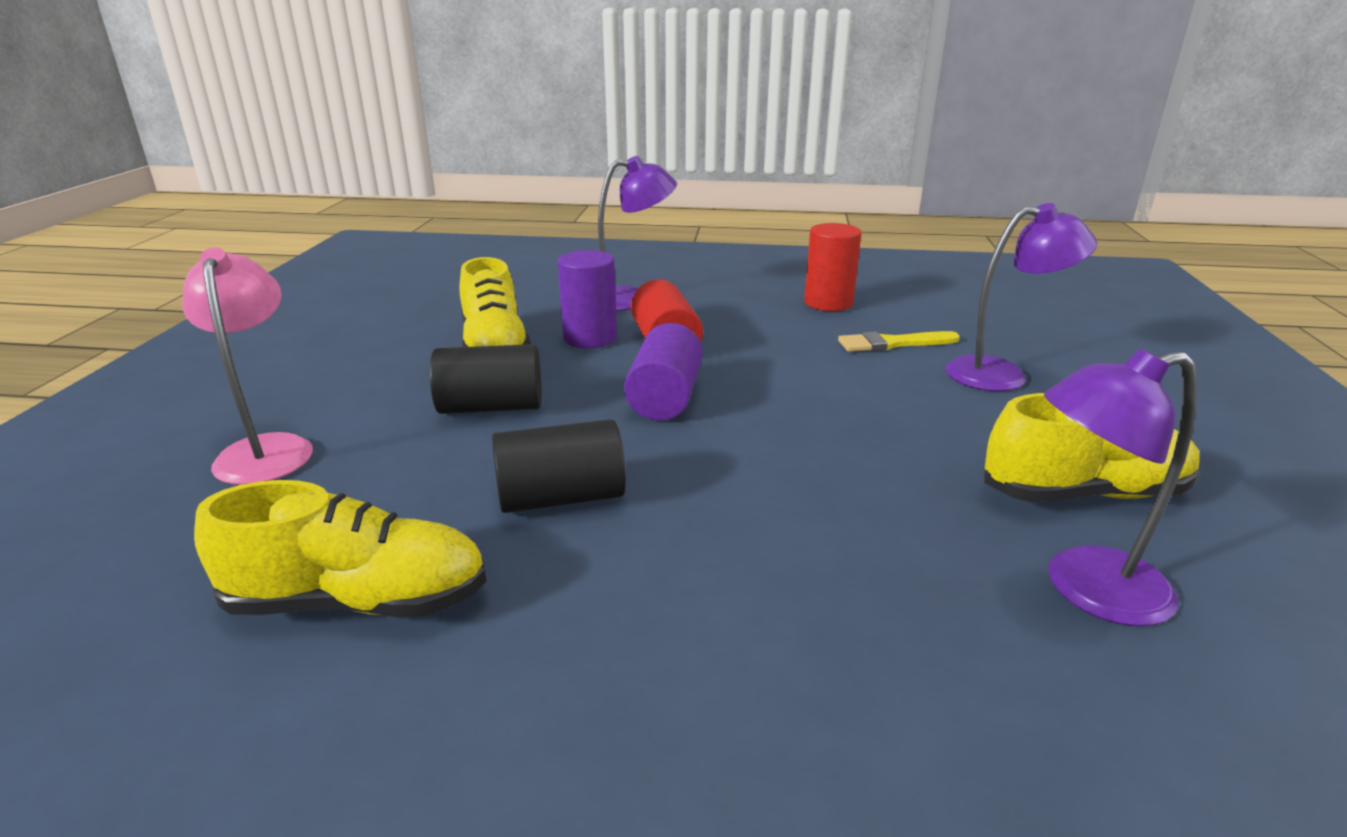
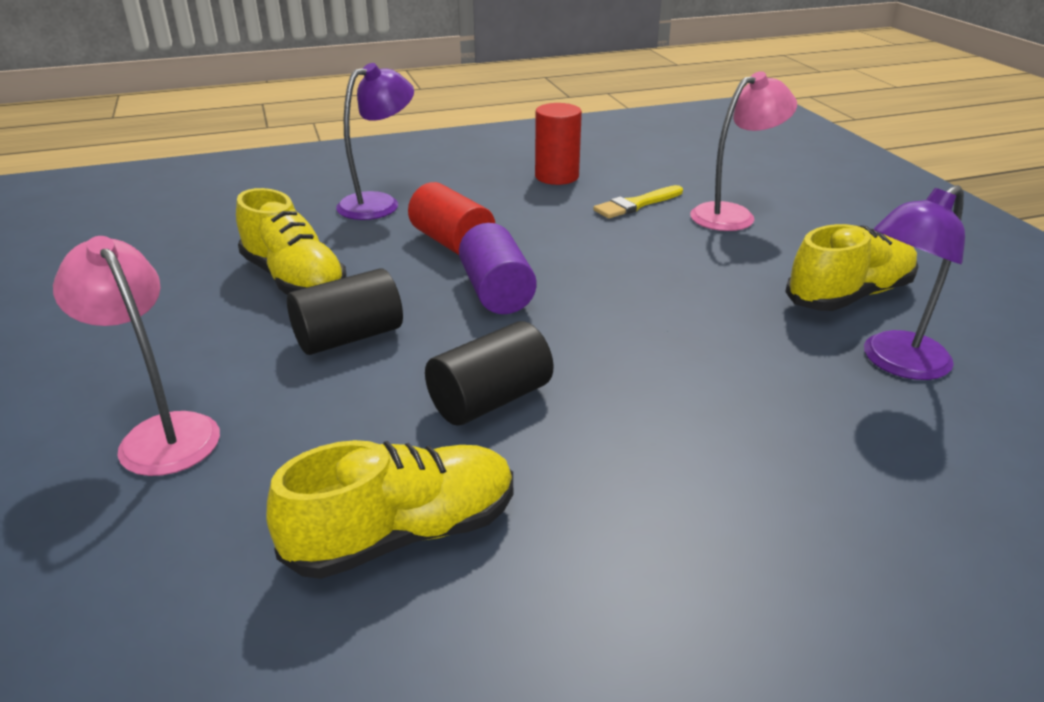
camera: 25 degrees left, 5 degrees up
purple cylinder [558,250,617,348] -> none
purple lamp [946,203,1097,391] -> pink lamp [690,71,797,231]

